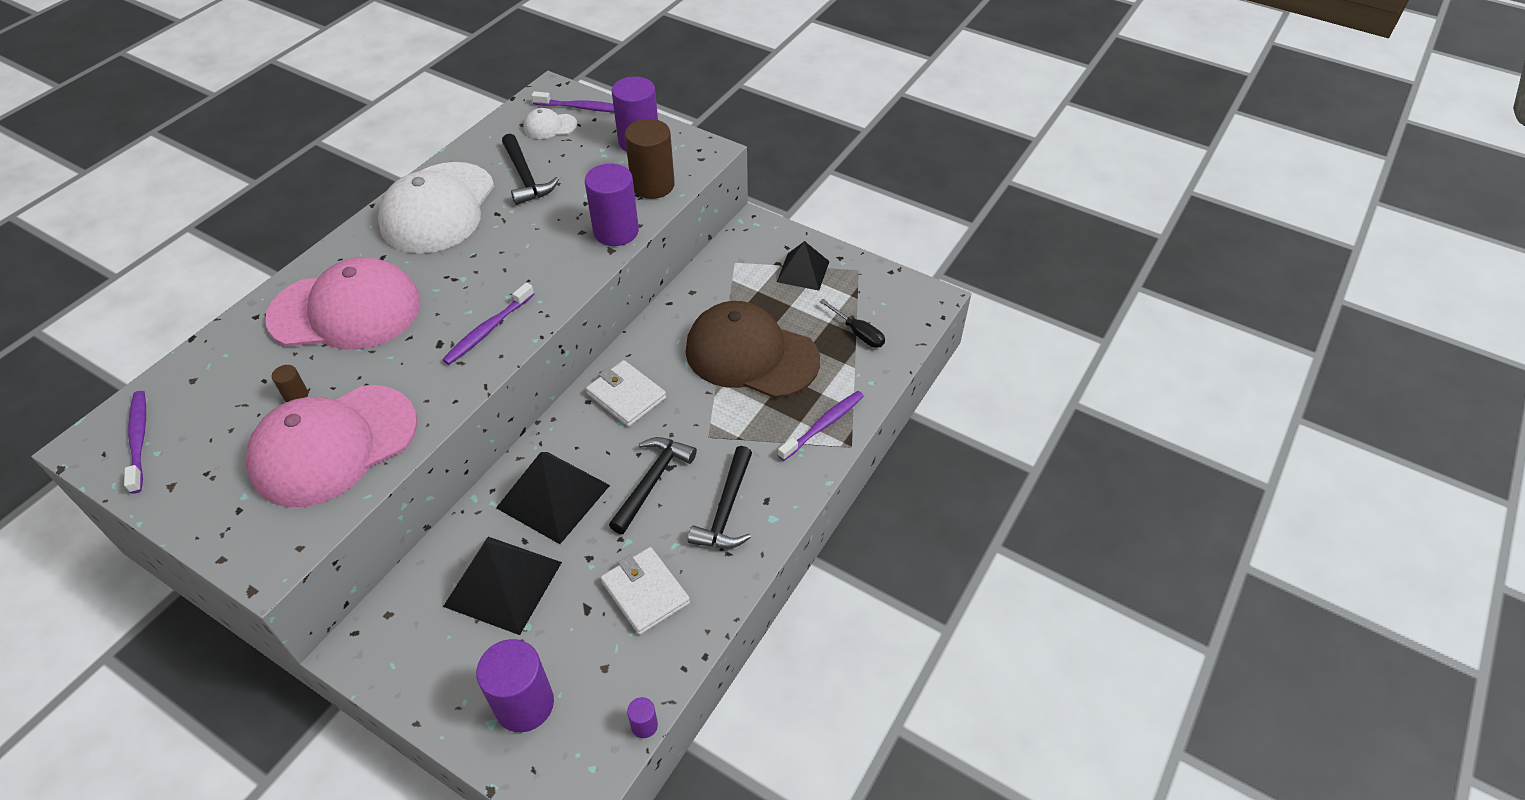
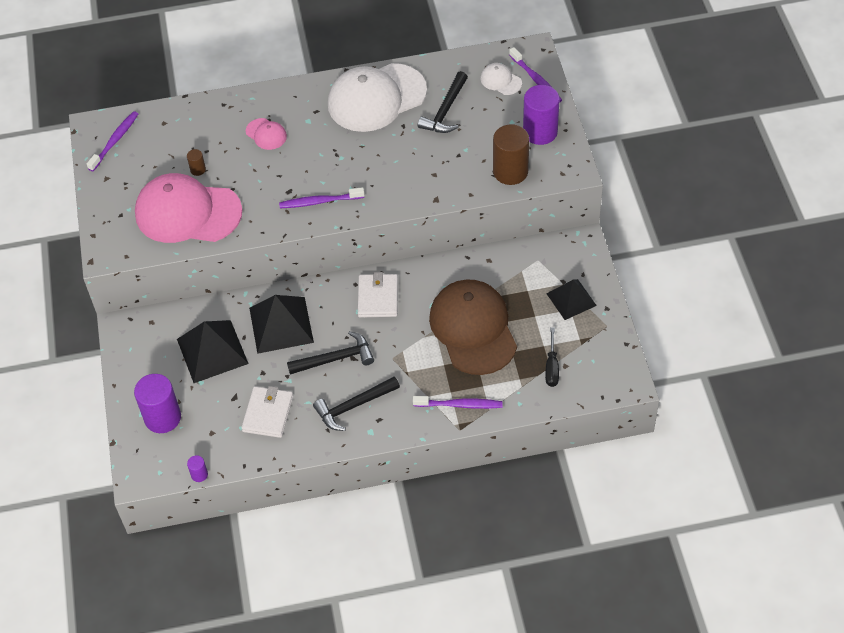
camera: 50 degrees right, 5 degrees up
pink cap [265,257,420,350] -> pink cap [246,118,287,150], size x0.43
purple cylinder [585,164,639,246] -> none

